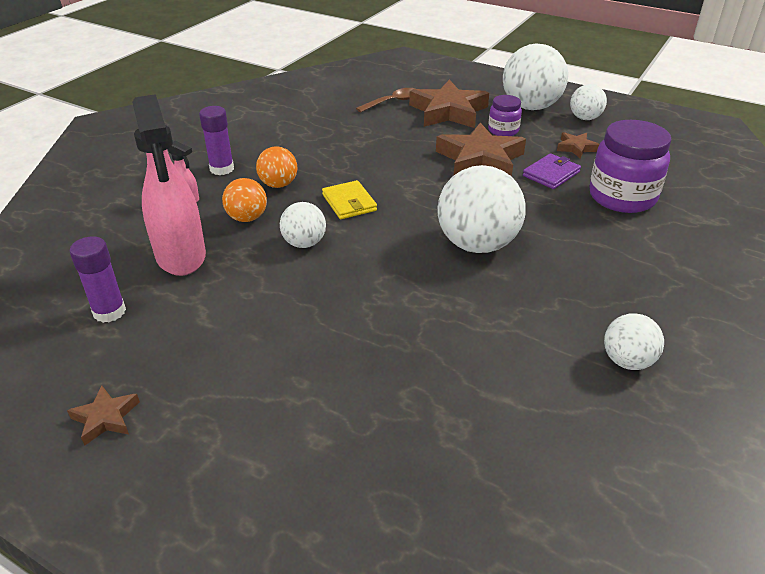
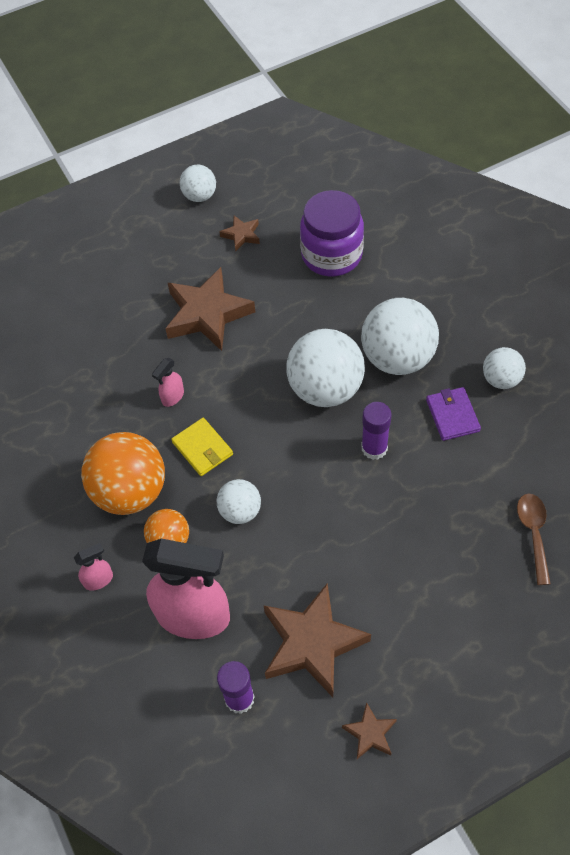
camera: 55 degrees left, 20 degrees up
purple glue stick [199,106,234,175] -> purple glue stick moved to [361,402,391,460]
orange ball [256,146,297,188] -> orange ball [81,432,165,515], size x1.85
yellow wallet [322,180,377,219] -> yellow wallet turned 45 degrees clockwise [171,418,233,476]
brown spoon [356,88,416,112] -> brown spoon moved to [517,494,551,585]
brown star [409,80,489,128] -> brown star moved to [263,583,371,697]
purple jar [488,95,522,136] -> none
white ball [503,44,568,110] -> white ball moved to [361,298,439,375]
purple wallet [523,153,581,189] -> purple wallet moved to [426,387,481,441]
none -> pink spray bottle [152,358,184,407]

